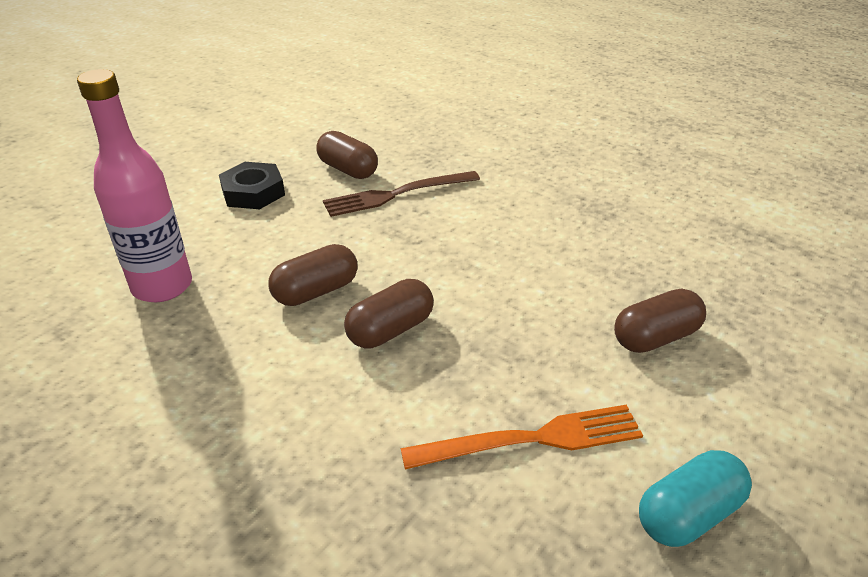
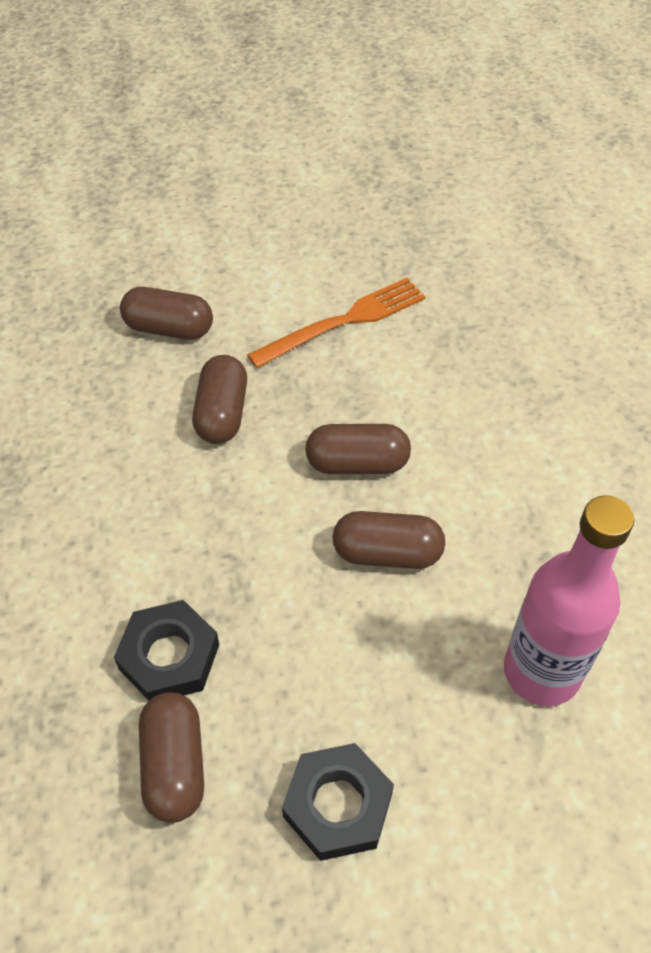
camera: 140 degrees left, 15 degrees up
brown fork [323,171,480,217] -> black nut [114,600,219,701]
orange fork [401,405,643,469] -> orange fork turned 120 degrees clockwise [247,278,426,368]
turquoise capsule [639,450,752,547] -> none
none -> brown capsule [192,355,247,444]

